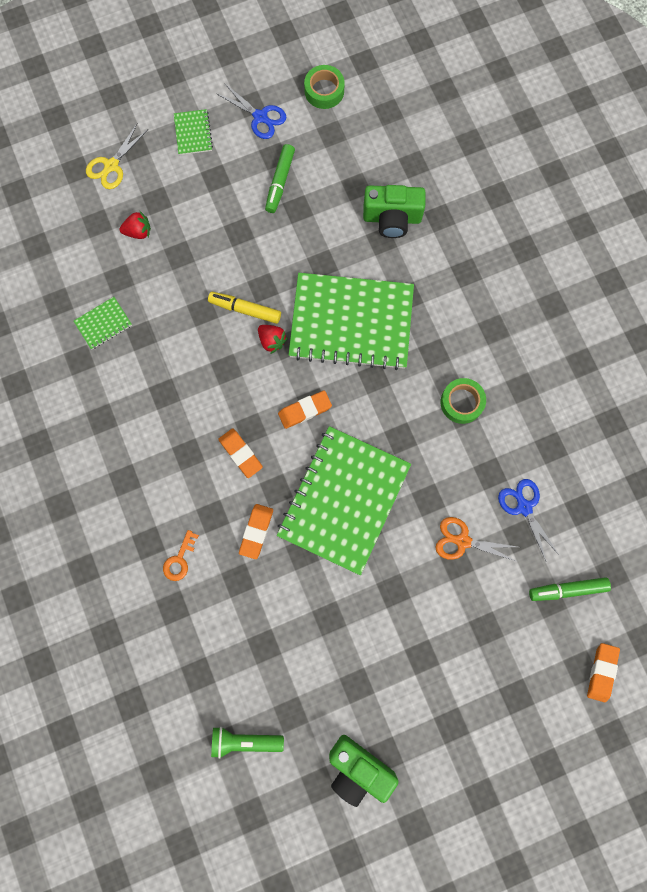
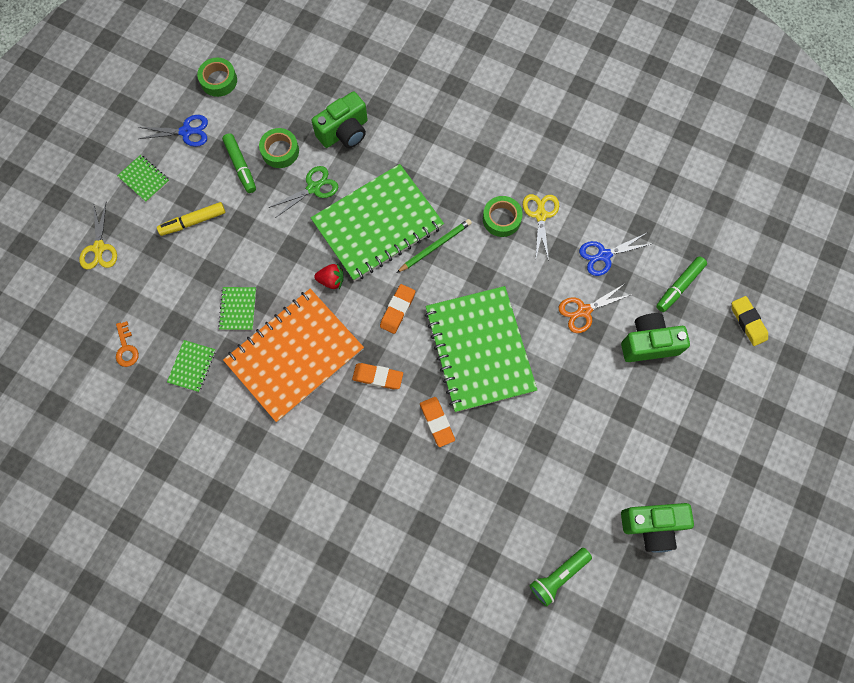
camera: 40 degrees left, 5 degrees down
red strawberry [119,211,151,239] -> none
orange key [163,530,199,581] -> orange key moved to [116,321,139,367]
yellow marker [208,292,281,324] -> yellow marker moved to [157,202,225,236]
blue scissors [498,479,559,561] -> blue scissors turned 45 degrees counterclockwise [579,233,651,276]
orange eraser [587,643,620,703] -> yellow eraser [732,296,768,346]
none -> green notebook [218,287,256,330]
none -> orange notebook [223,289,364,422]
none -> green tape [259,128,299,168]
none -> green scissors [268,166,338,218]
none -> green pencil [397,219,472,273]
none -> yellow scissors [523,194,559,261]
none -> green camera [621,313,690,362]

